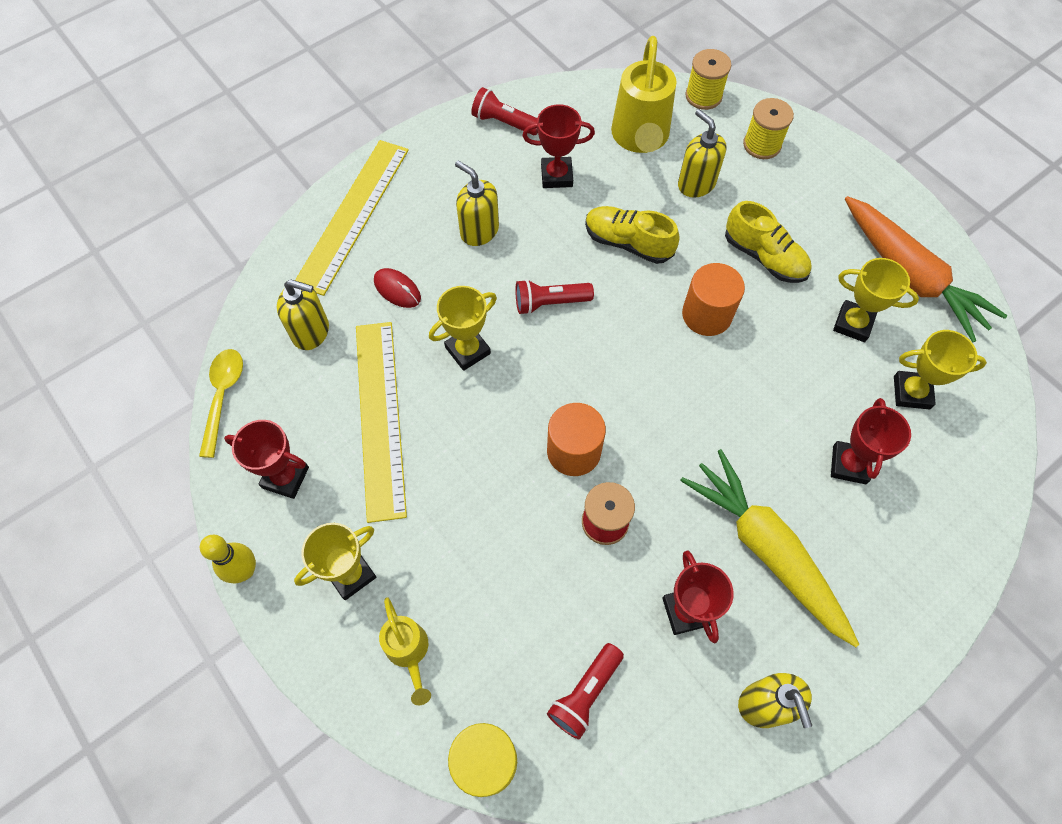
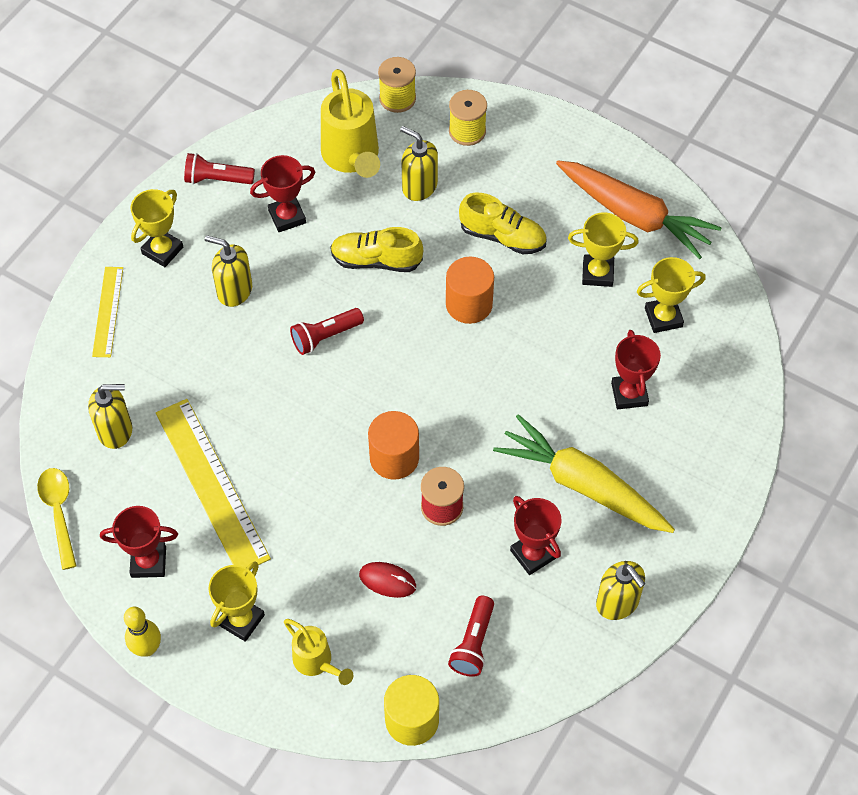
camera: 20 degrees left, 5 degrees down
yellow ruler [295,140,409,296] -> yellow ruler [92,267,123,357], size x0.56
red mouse [374,268,421,308] -> red mouse moved to [359,562,416,598]
yellow trophy [429,286,497,371] -> yellow trophy moved to [131,189,183,267]

